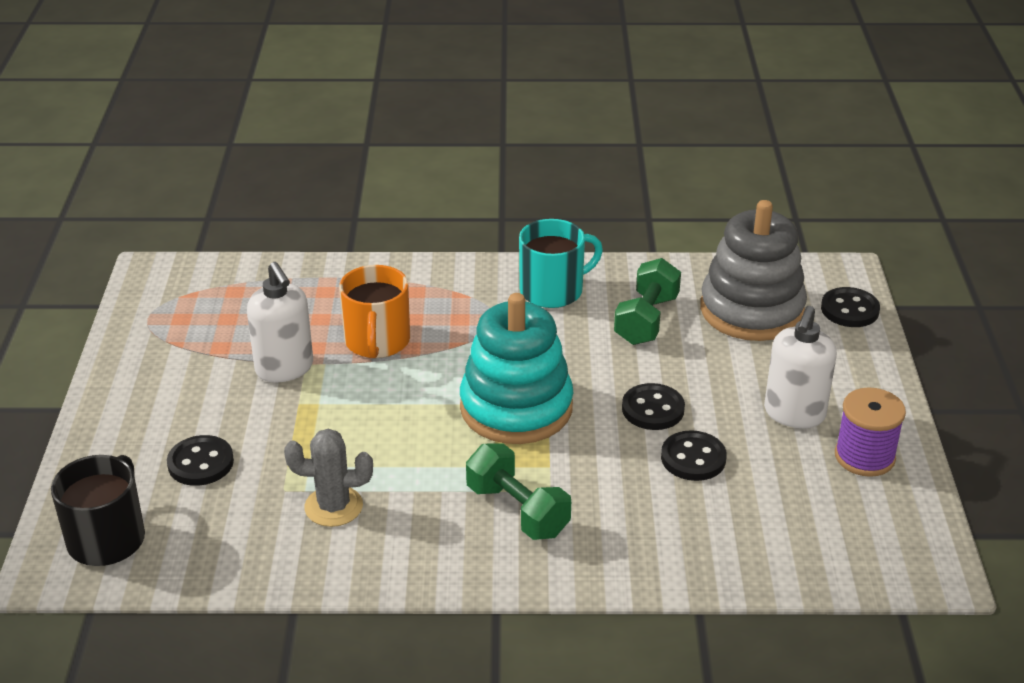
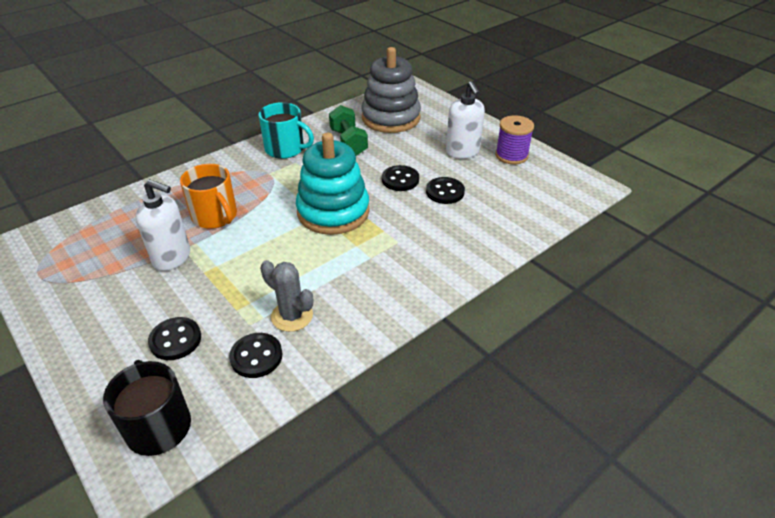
camera: 40 degrees left, 5 degrees up
grey cactus [284,429,373,527] -> grey cactus turned 75 degrees clockwise [260,260,313,332]
green dumbbell [466,444,571,540] -> none
turquoise mug [519,219,603,308] -> turquoise mug turned 90 degrees clockwise [259,102,314,159]
black button [821,287,880,327] -> black button moved to [229,333,282,378]

